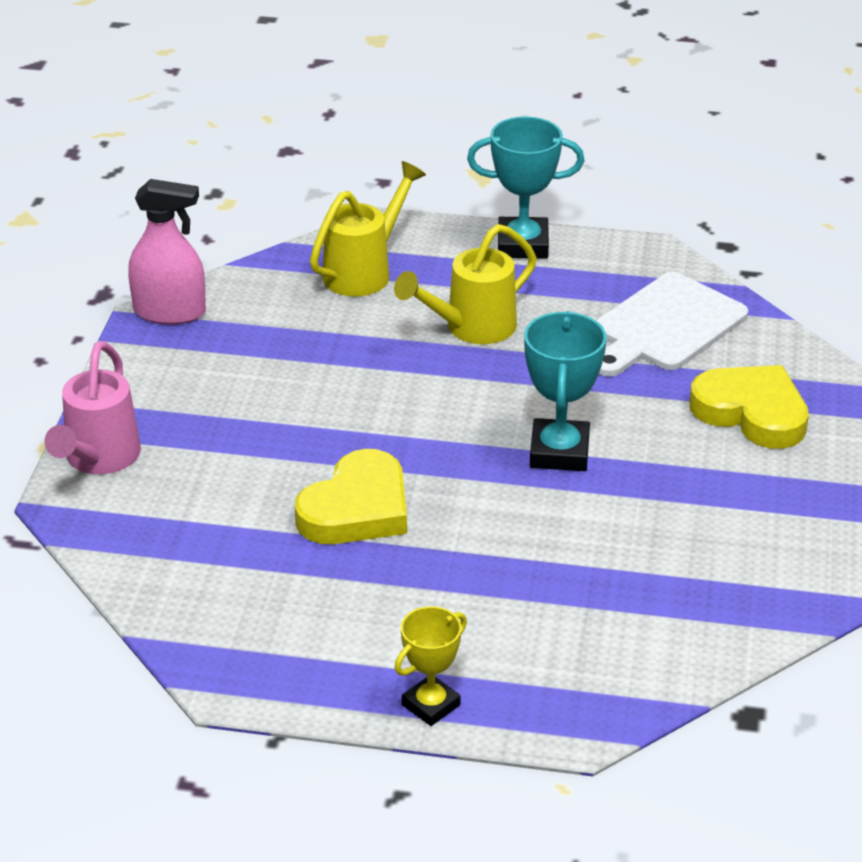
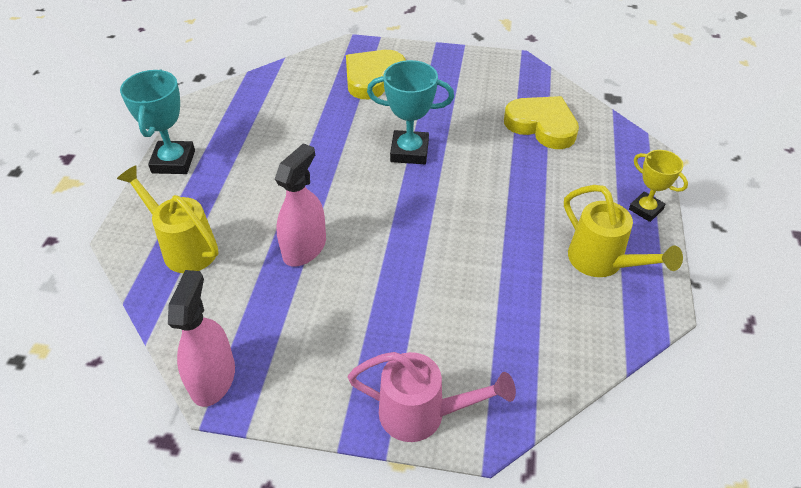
camera: 90 degrees left, 10 degrees up
yellow heart [295,449,407,544] -> yellow heart moved to [504,96,579,149]
yellow watering can [394,224,537,344] -> yellow watering can moved to [564,185,683,277]
white cutting board [596,272,748,377] -> none
none -> pink spray bottle [275,143,326,267]

